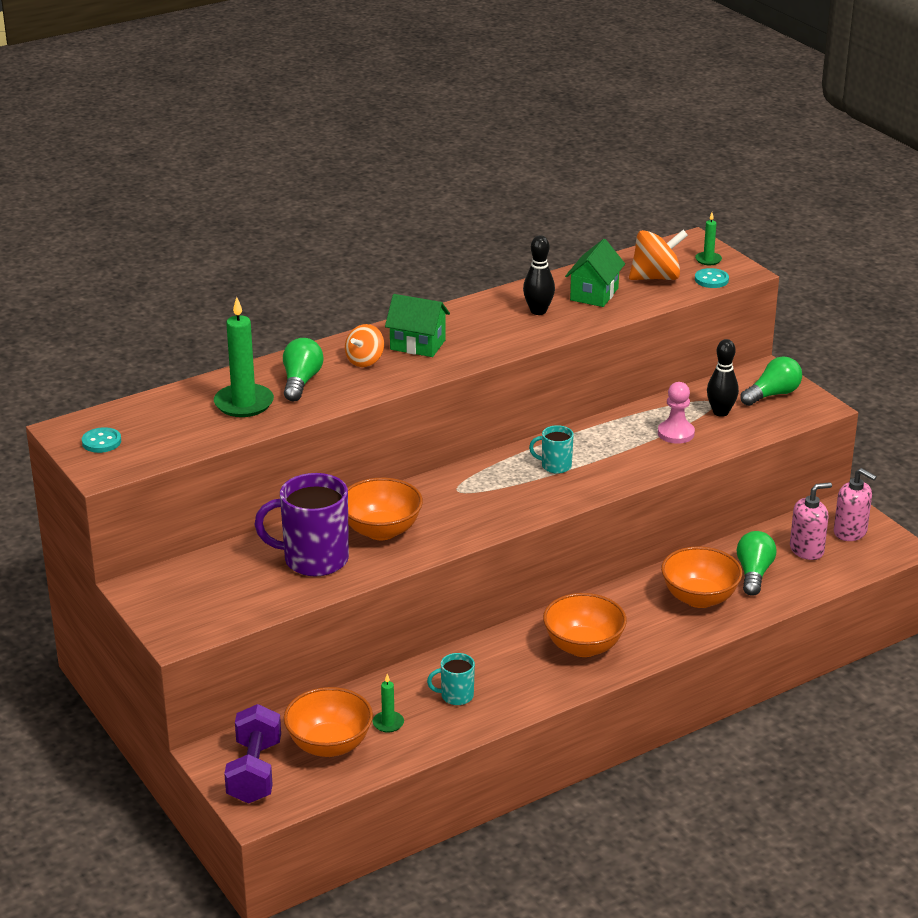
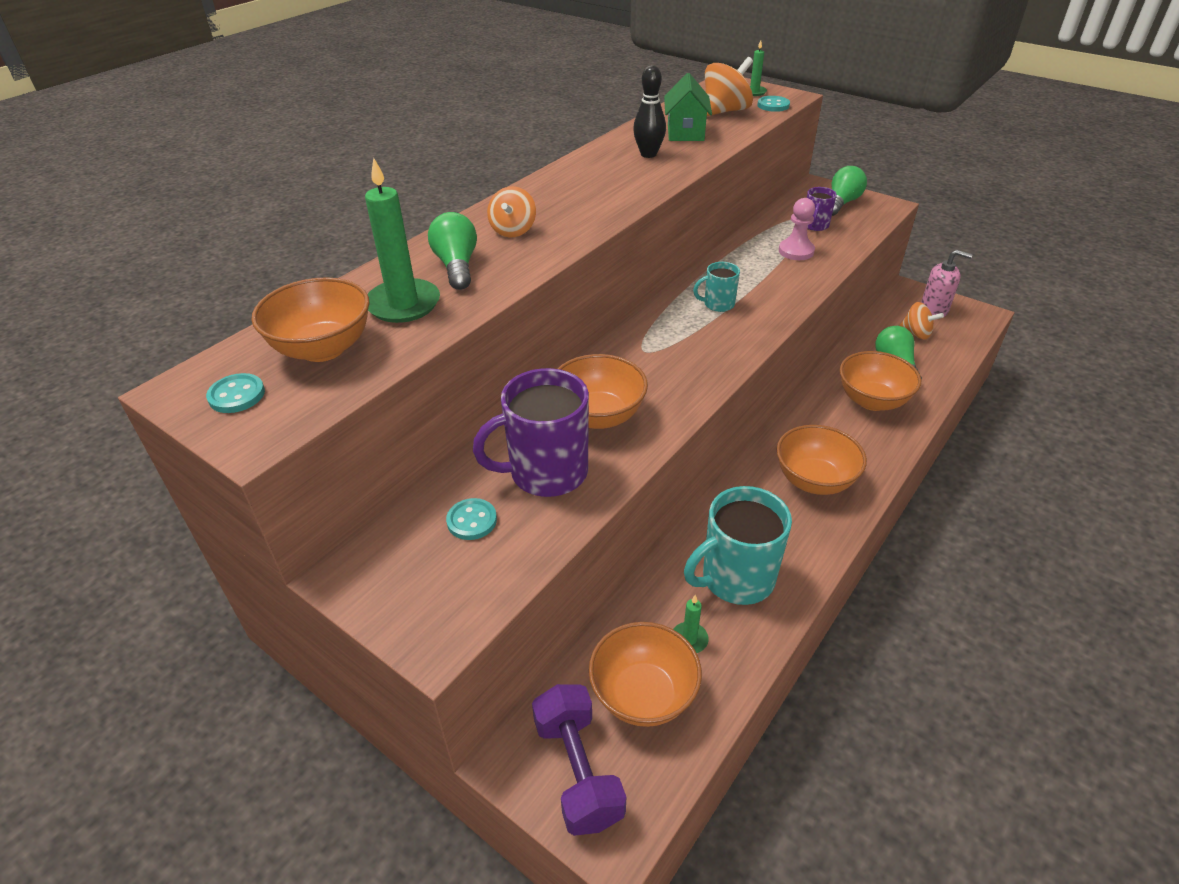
camera: 20 degrees left, 10 degrees up
green house [385,294,450,357] -> none
turquoise mug [427,653,475,705] -> turquoise mug [684,486,792,605], size x1.99
black bowling pin [707,339,739,417] -> purple mug [807,187,837,231]
pink soap dispenser [790,482,832,560] -> orange spinning top [899,302,944,339]
none -> orange bowl [252,277,369,362]
none -> turquoise button [446,498,497,540]

